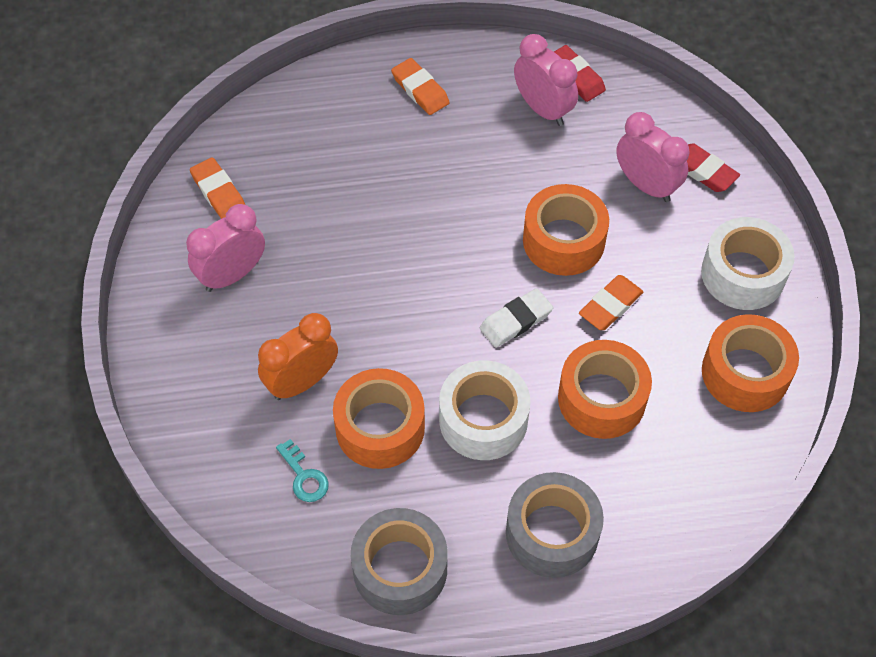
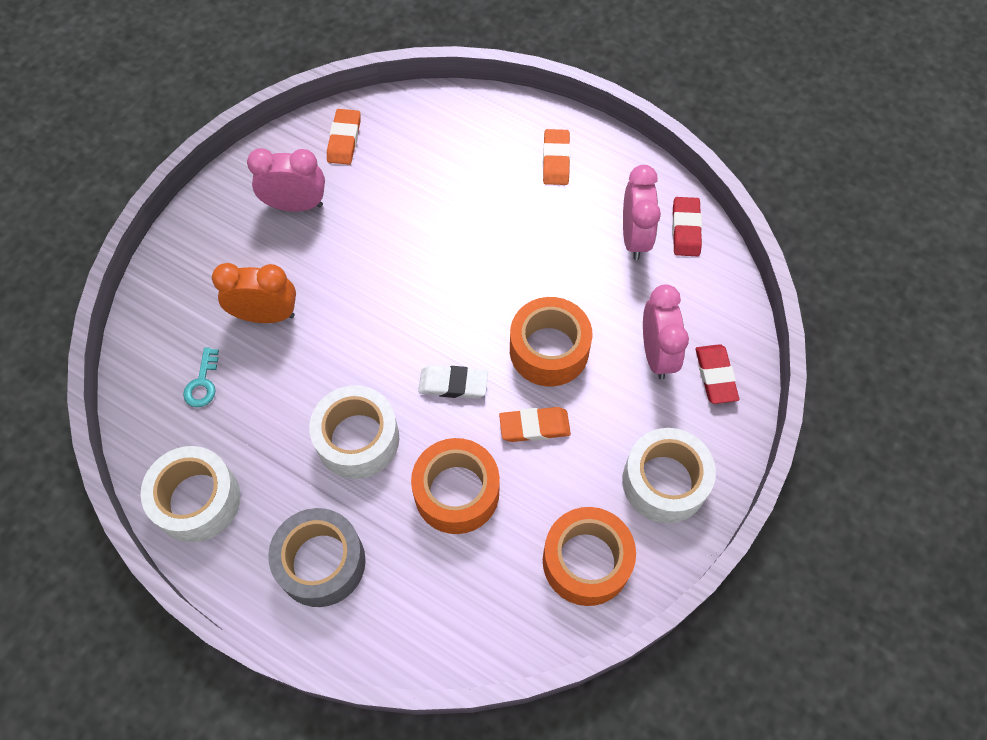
camera: 40 degrees right, 5 degrees up
orange tape [333,368,425,469] -> none
grey tape [351,508,448,615] -> white tape [141,446,241,542]

